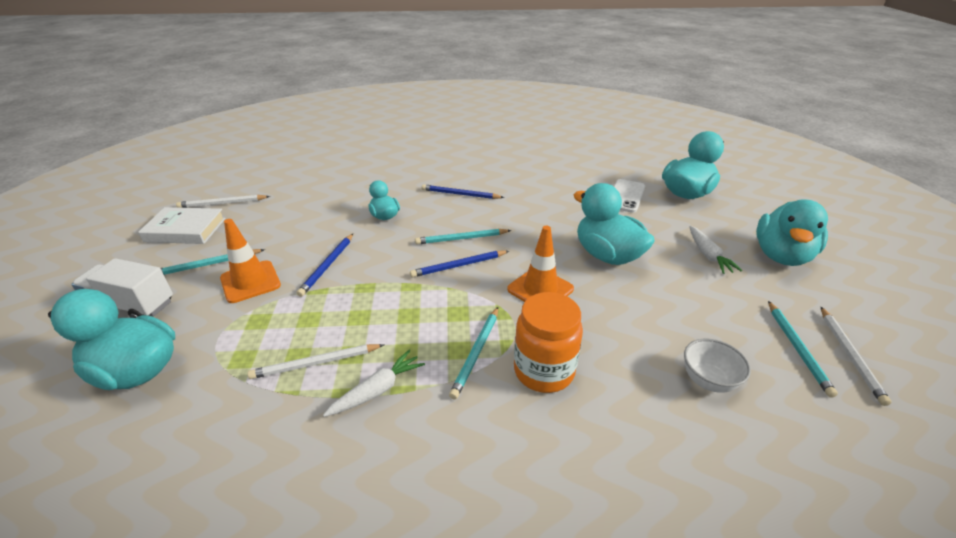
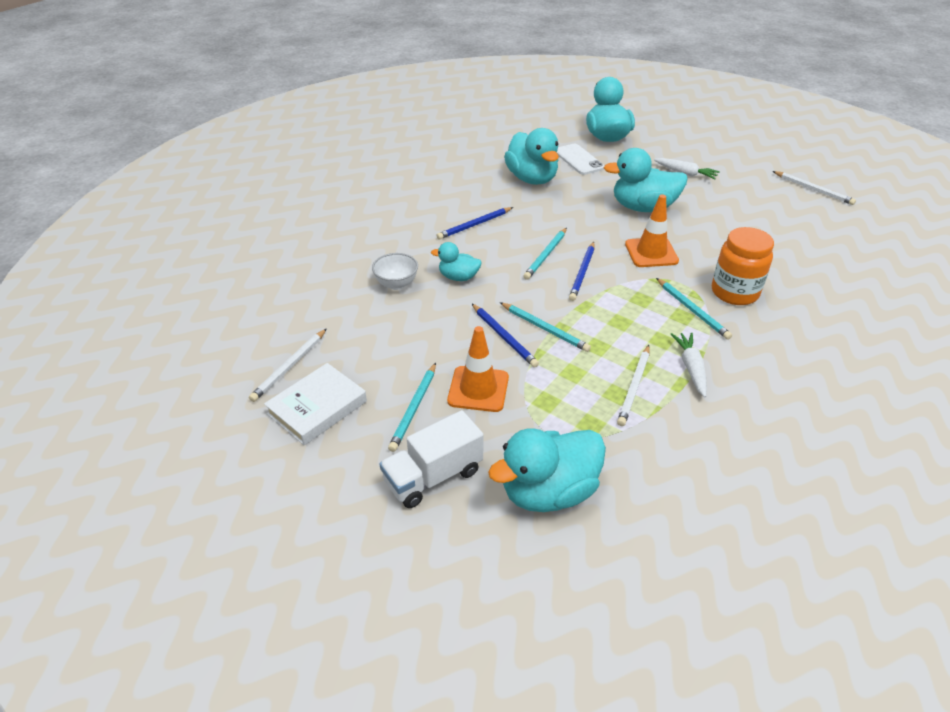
camera: 50 degrees left, 5 degrees up
white bowl [684,339,751,393] -> white bowl moved to [372,253,418,290]
turquoise duck [756,199,828,266] -> turquoise duck moved to [504,128,559,185]
turquoise pencil [768,301,838,398] -> turquoise pencil moved to [500,302,591,352]

